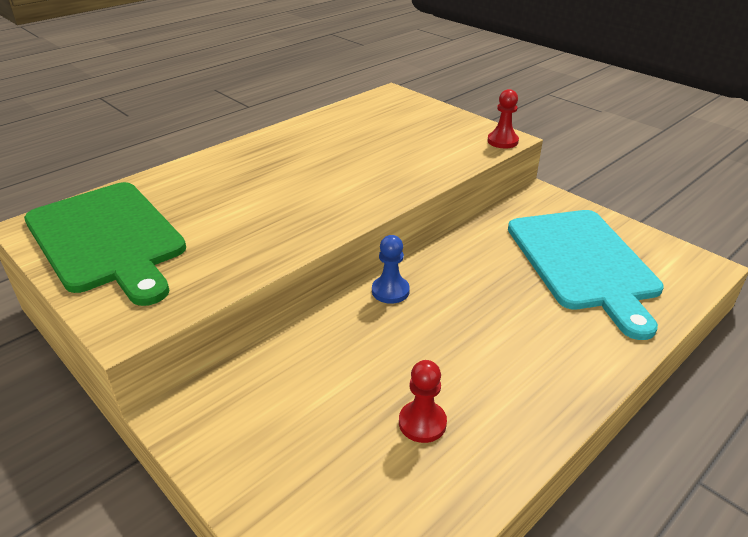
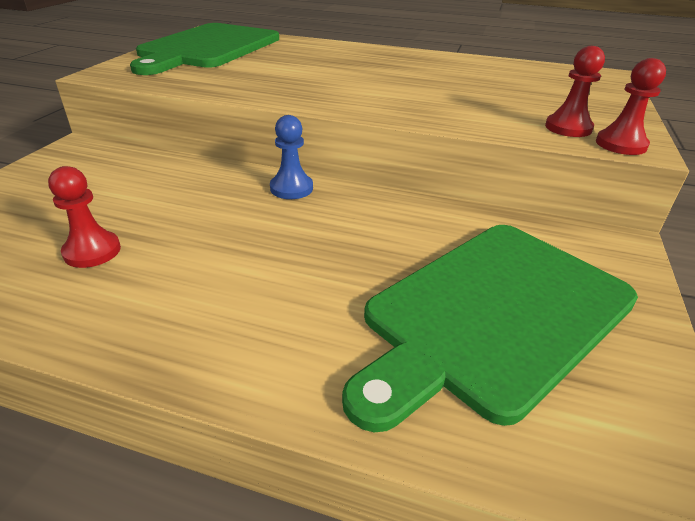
camera: 60 degrees right, 0 degrees up
turquoise cutting board [508,210,664,340] -> green cutting board [342,225,638,432]
none -> red pawn [545,46,605,137]

